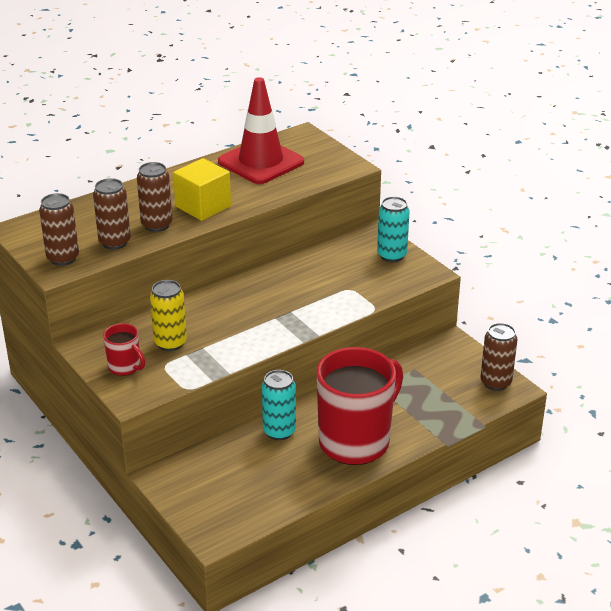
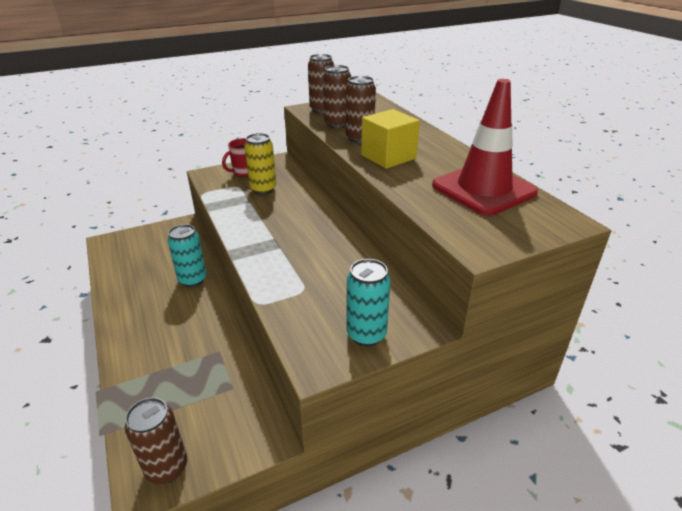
camera: 100 degrees right, 0 degrees up
red mug [316,347,403,465] -> none

